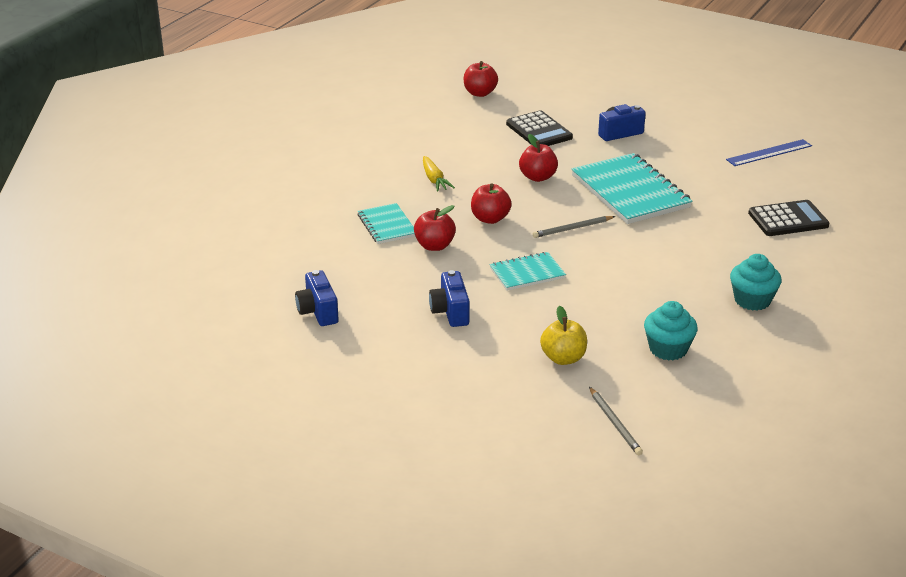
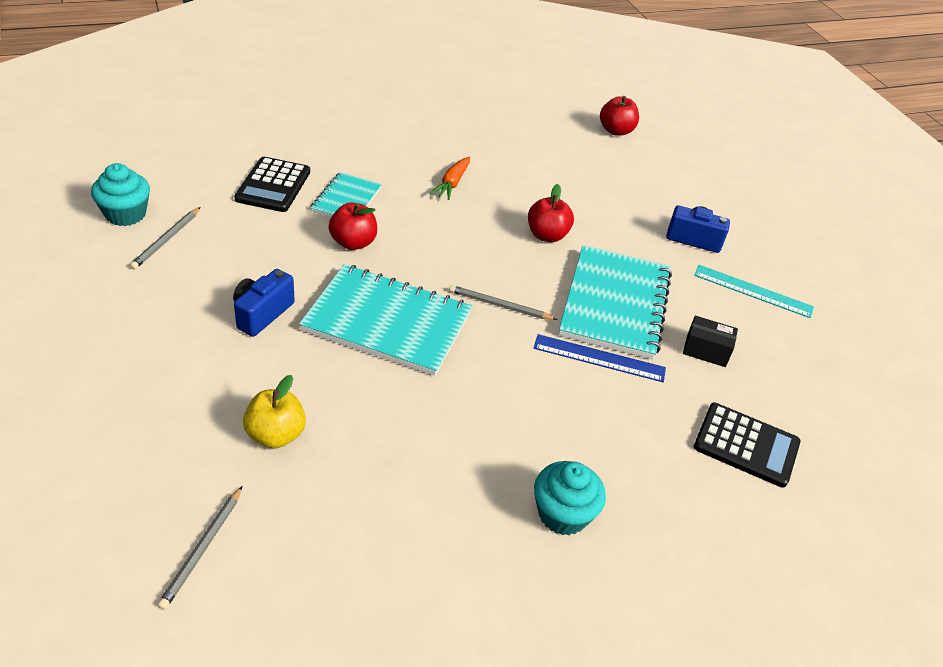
camera: 35 degrees right, 10 degrees up
blue camera [295,270,339,326] -> grey pencil [130,207,200,270]
yellow carrot [423,156,455,191] -> orange carrot [430,157,470,200]
red apple [471,183,511,224] -> none
turquoise notebook [490,252,566,290] -> turquoise notebook [299,264,472,376], size x1.84
black calculator [506,110,573,146] -> black calculator moved to [234,157,310,212]
turquoise cupcake [644,301,698,361] -> turquoise cupcake moved to [91,163,150,226]
blue ruler [726,139,812,166] -> blue ruler moved to [533,334,666,382]
none -> black box [683,316,738,367]
none -> turquoise ruler [694,265,814,318]

